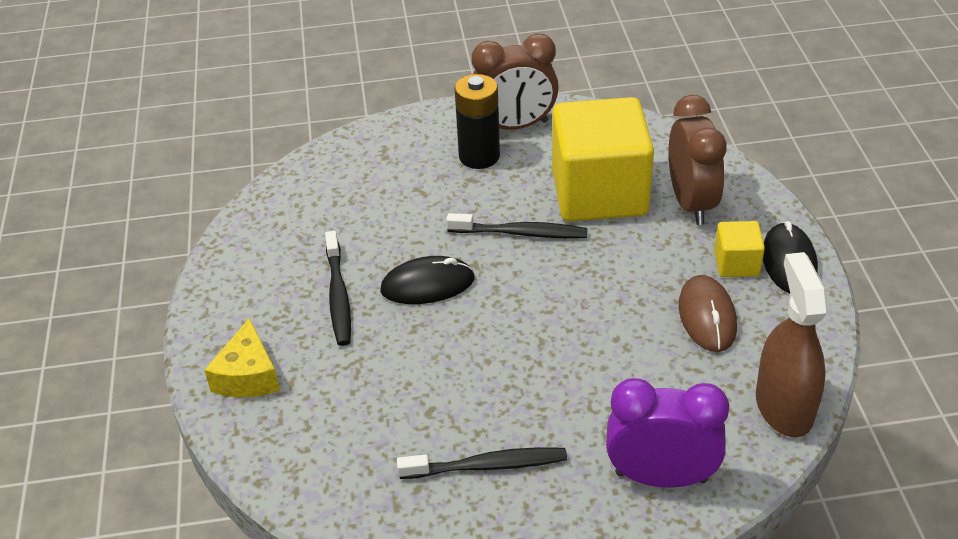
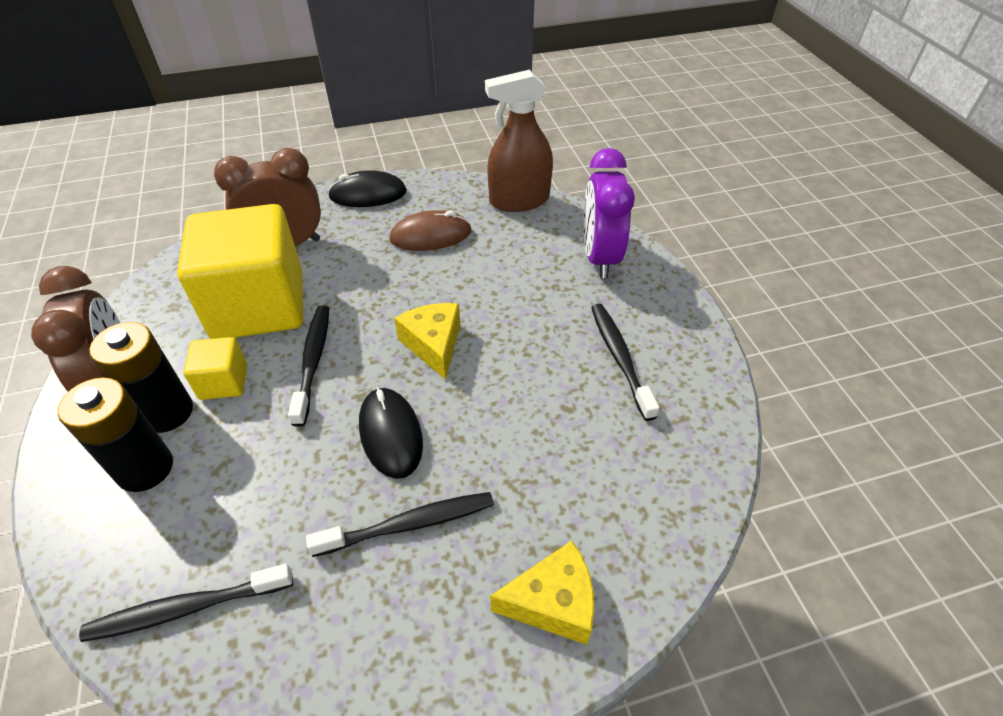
camera: 100 degrees left, 5 degrees up
yellow cube [714,221,765,277] -> yellow cube moved to [183,337,247,400]
none -> black battery [58,377,173,492]
none -> black toothbrush [79,564,293,642]
none -> yellow cheese [394,303,460,380]

